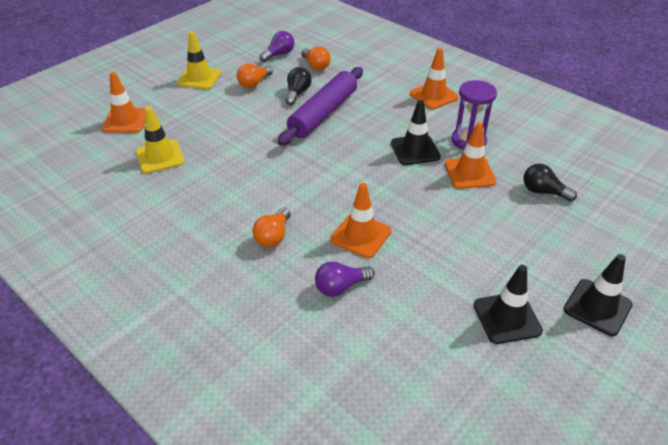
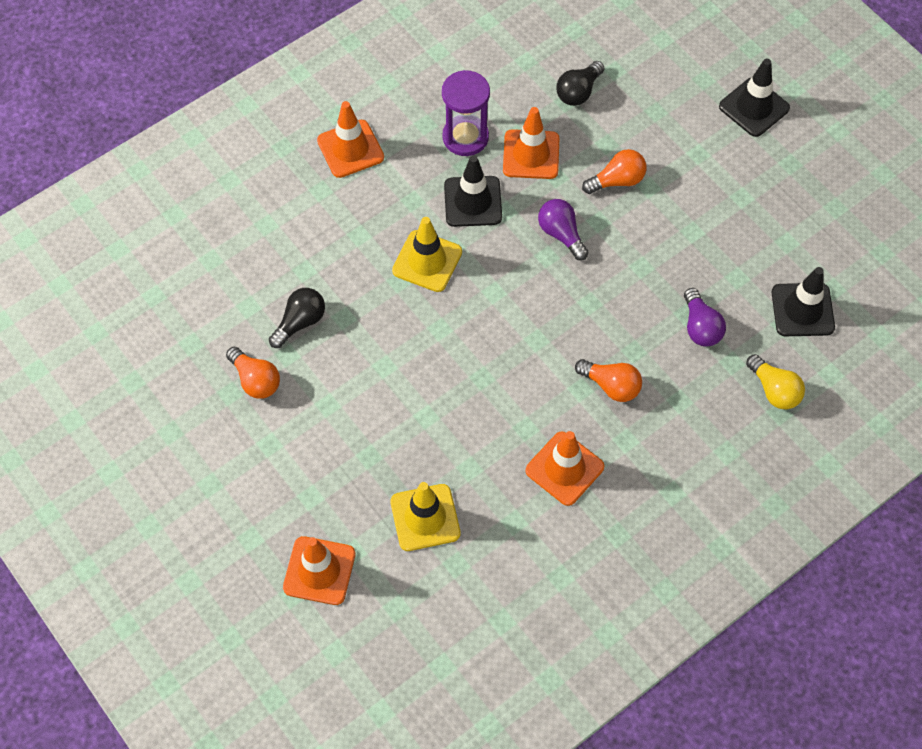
camera: 80 degrees left, 20 degrees up
yellow traffic cone [177,31,221,89] -> yellow traffic cone moved to [392,217,462,292]
purple light bulb [259,31,294,62] -> purple light bulb moved to [538,199,589,260]
purple rolling pin [278,67,363,146] -> none
black light bulb [285,67,312,105] -> black light bulb turned 105 degrees clockwise [269,288,325,348]
orange light bulb [301,46,331,71] -> orange light bulb moved to [582,149,647,194]
orange traffic cone [330,183,392,258] -> orange traffic cone moved to [525,431,604,506]
black traffic cone [474,265,543,344] -> black traffic cone moved to [772,267,835,336]
none -> yellow light bulb [746,354,805,409]

